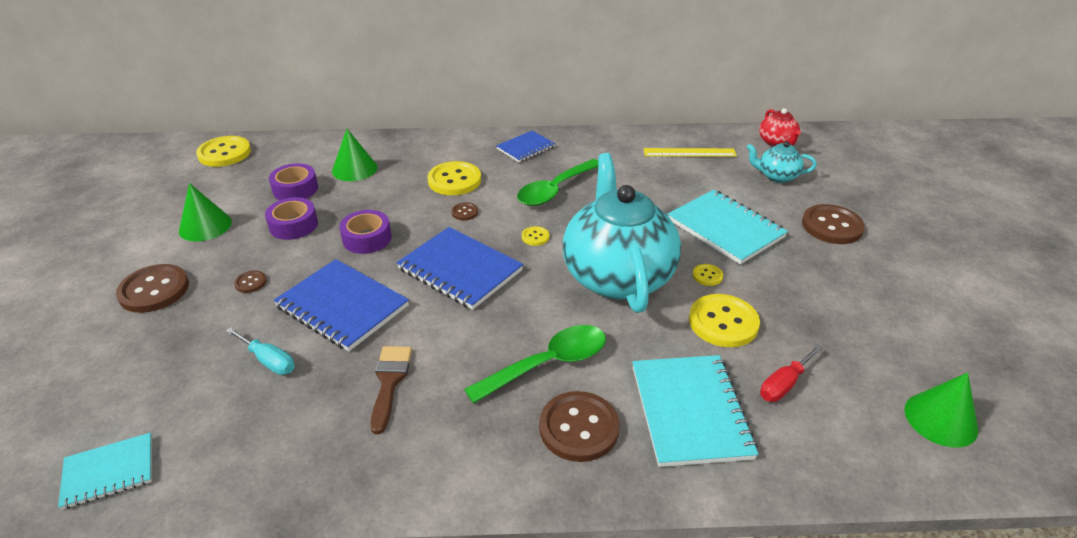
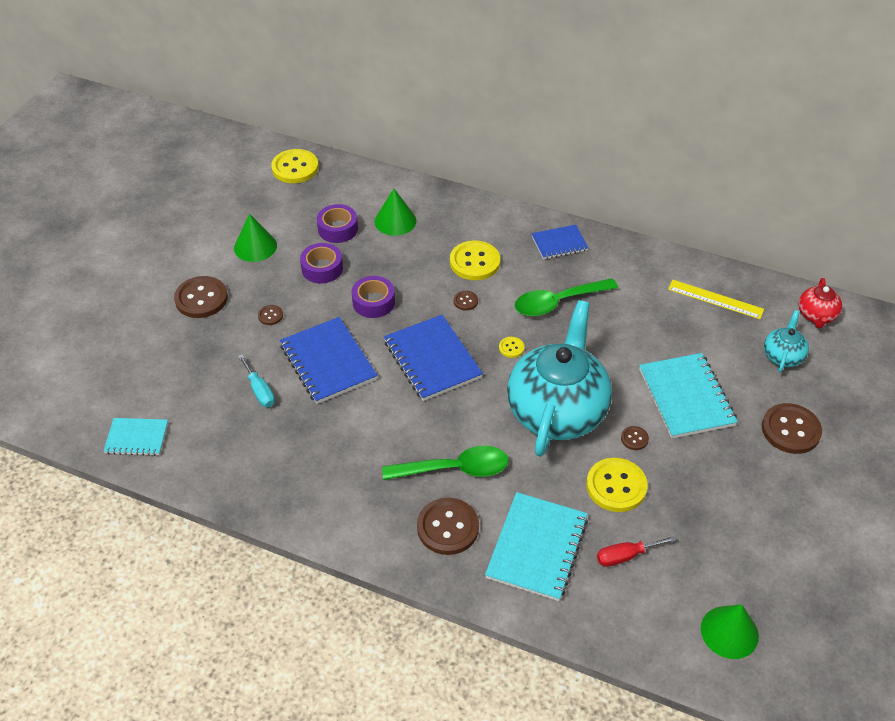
camera: 25 degrees right, 10 degrees up
brown brush [371,346,412,434] -> none
yellow button [692,264,723,286] -> brown button [621,426,649,450]
turquoise teapot [746,141,817,183] -> turquoise teapot turned 75 degrees clockwise [764,310,809,372]

